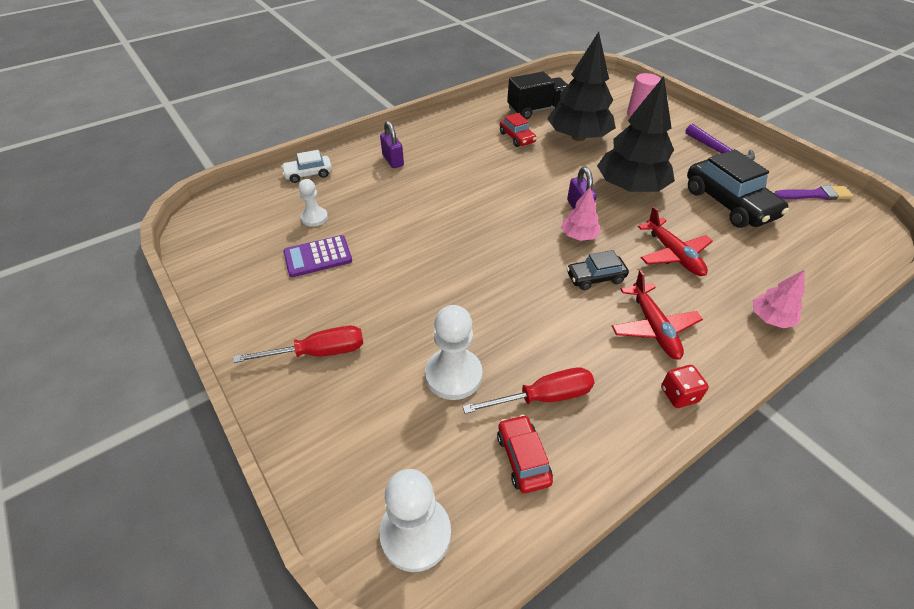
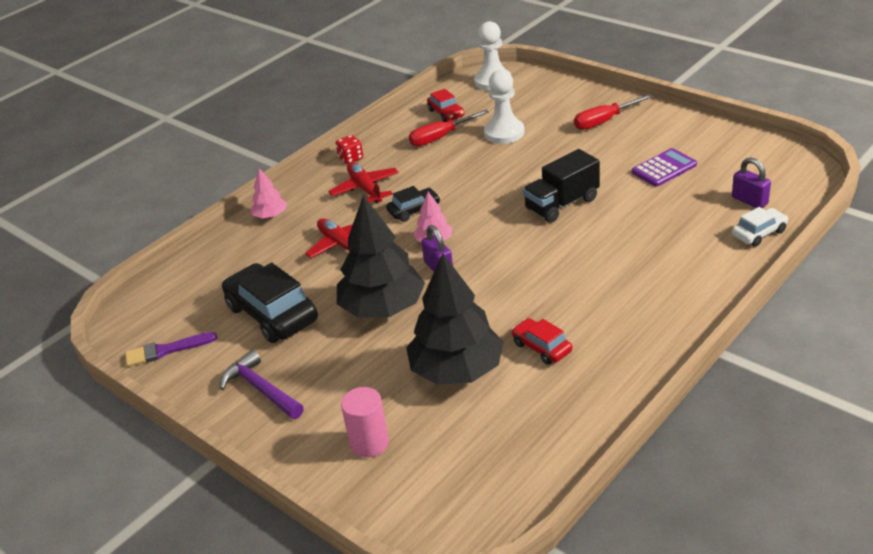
camera: 170 degrees right, 10 degrees down
white pawn [299,179,328,227] -> none
purple padlock [380,121,404,168] -> purple padlock moved to [732,157,771,208]
black truck [507,72,568,120] -> black truck moved to [523,149,600,223]

